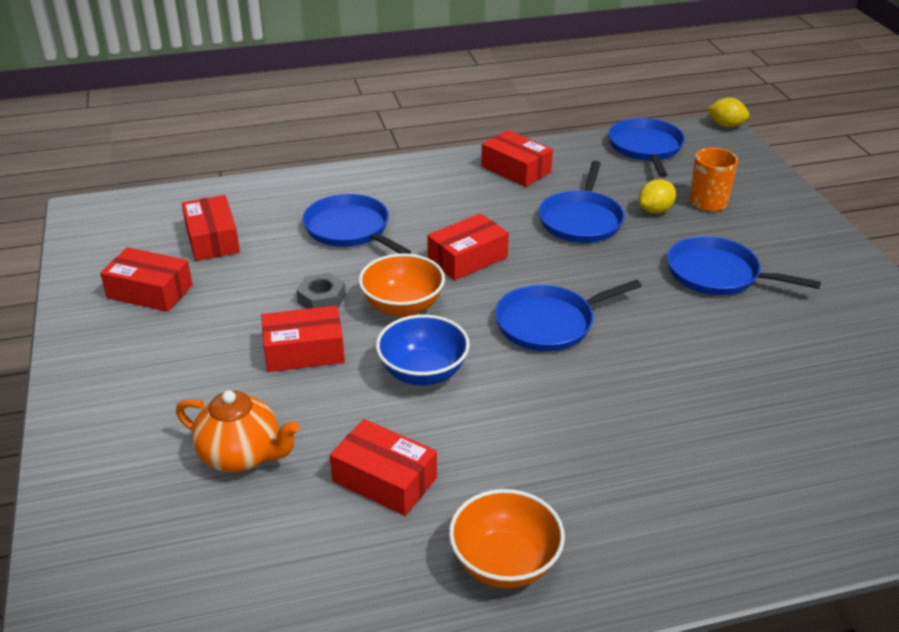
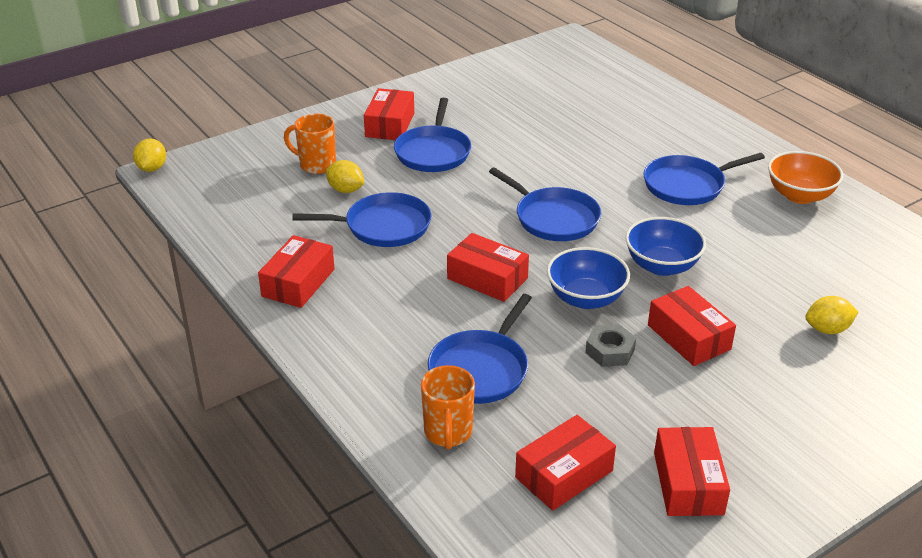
camera: 110 degrees left, 0 degrees up
orange teapot [176,390,299,472] -> yellow lemon [805,296,858,334]
red box [330,419,437,516] -> red box moved to [364,88,414,140]
orange bowl [359,253,445,317] -> blue bowl [547,247,630,309]
blue pan [608,118,685,177] -> blue pan moved to [643,153,765,205]
none -> orange mug [421,365,475,450]

